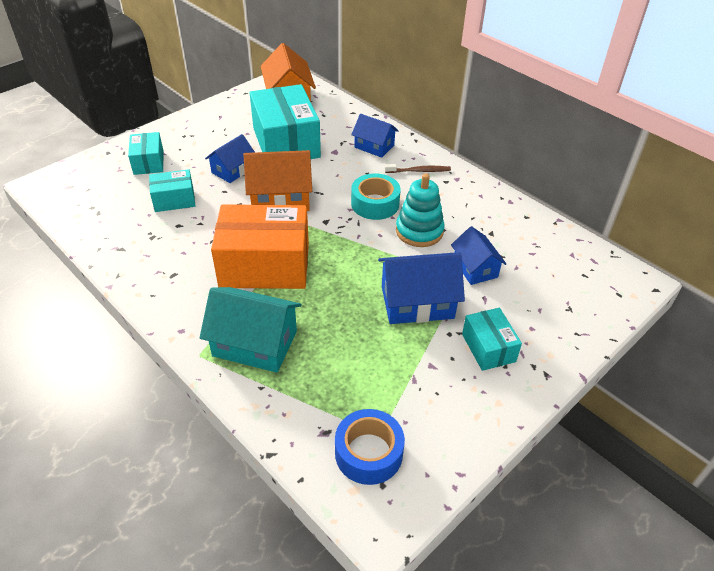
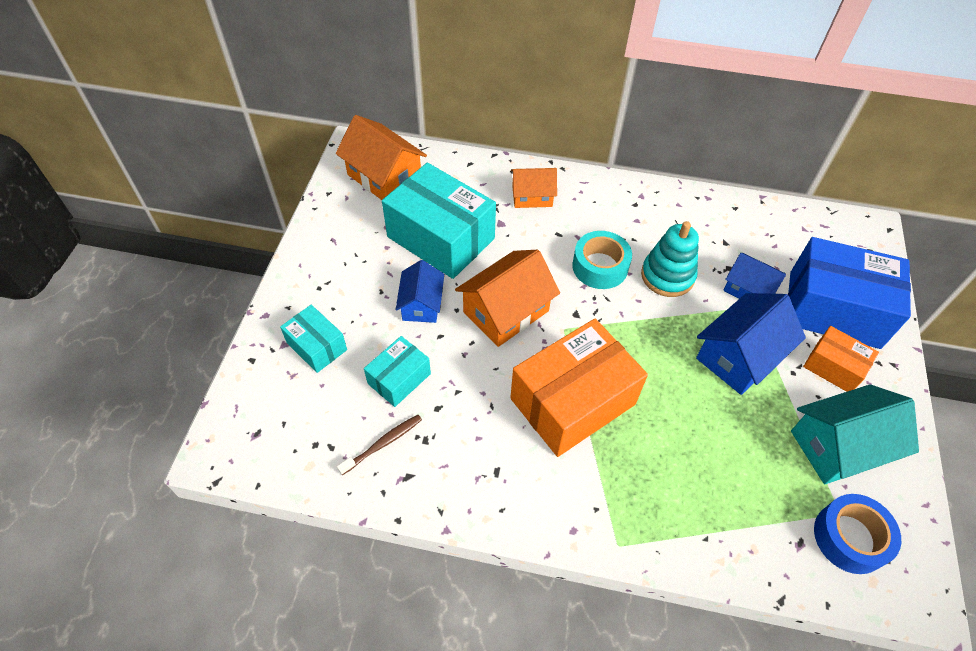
camera: 35 degrees left, 10 degrees up
turquoise house [200,287,301,373] -> turquoise house moved to [791,384,919,484]
blue house [351,114,399,158] -> orange house [511,168,557,208]
brown toothbrush [385,164,451,173] -> brown toothbrush moved to [337,415,422,475]
turquoise box [462,308,522,371] -> orange box [803,326,879,392]
none -> blue box [788,237,911,349]

